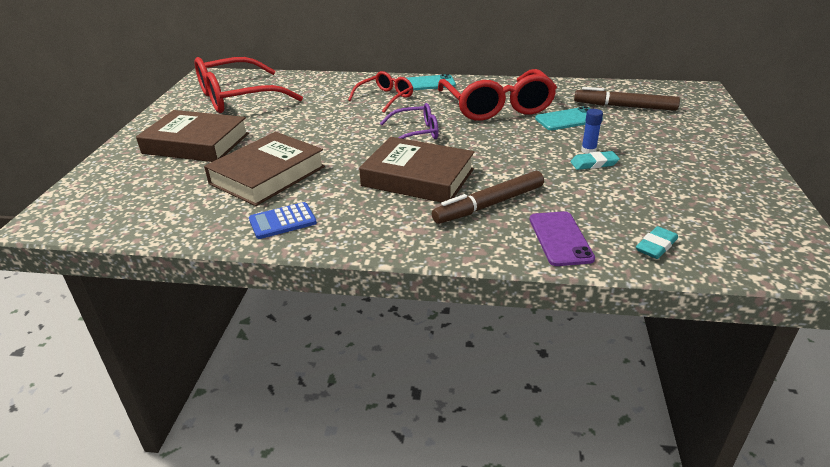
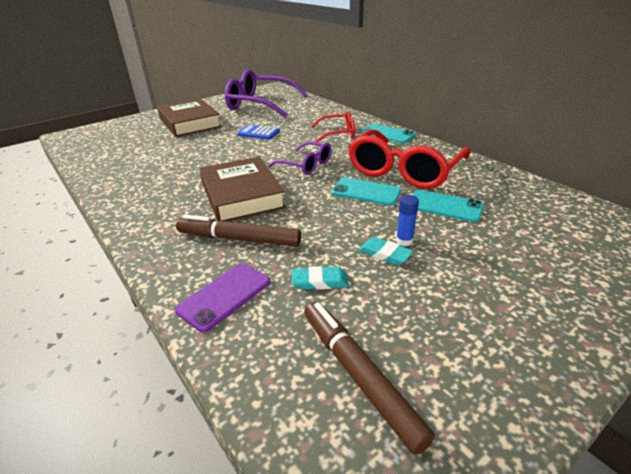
camera: 45 degrees right, 0 degrees up
red glasses [195,57,303,113] -> purple glasses [225,69,308,118]
brown book [204,132,325,206] -> none
blue calculator [249,202,317,239] -> blue calculator moved to [237,125,280,140]
brown marker [574,87,680,111] -> brown marker moved to [304,301,435,455]
turquoise eraser [636,226,678,259] -> turquoise eraser moved to [292,266,348,289]
none -> turquoise phone [331,177,401,206]

